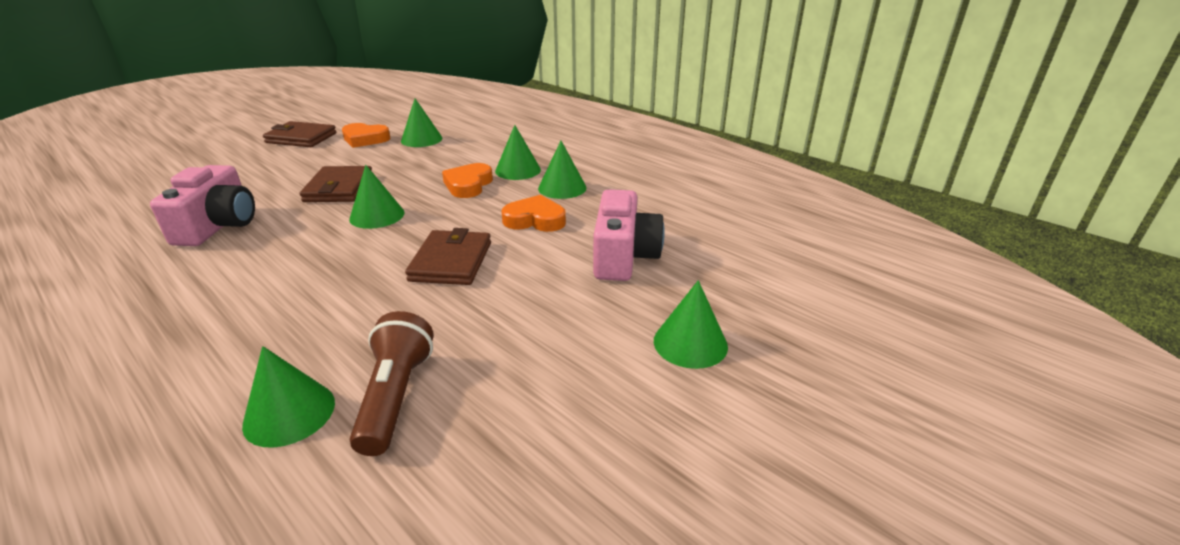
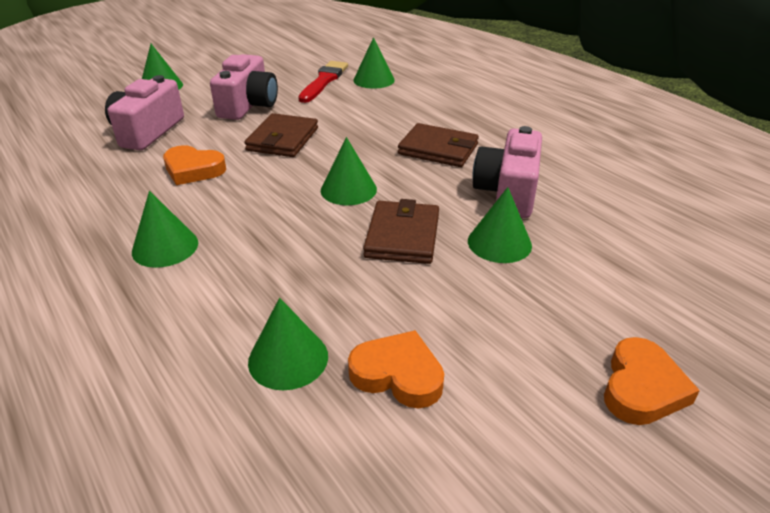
camera: 170 degrees left, 5 degrees up
brown wallet [263,121,337,147] -> brown wallet moved to [398,123,479,167]
brown flashlight [350,311,434,456] -> red brush [298,61,348,103]
orange heart [442,163,493,198] -> orange heart moved to [604,337,700,425]
green cone [538,141,587,199] -> green cone moved to [468,187,532,263]
none -> pink camera [210,54,278,120]

